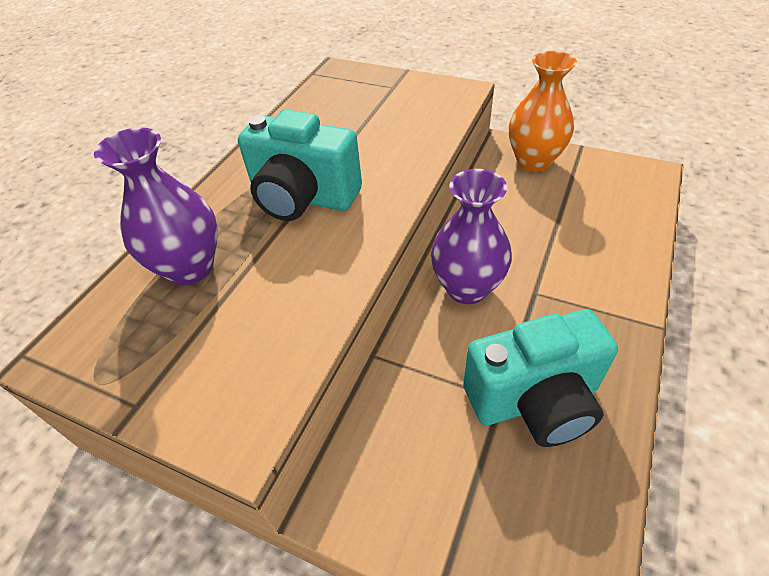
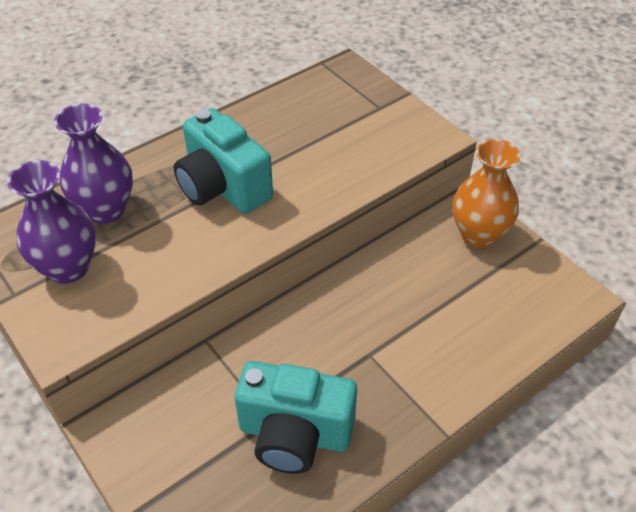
camera: 25 degrees right, 0 degrees up
purple vase [431,169,512,304] -> purple vase moved to [7,160,96,284]

